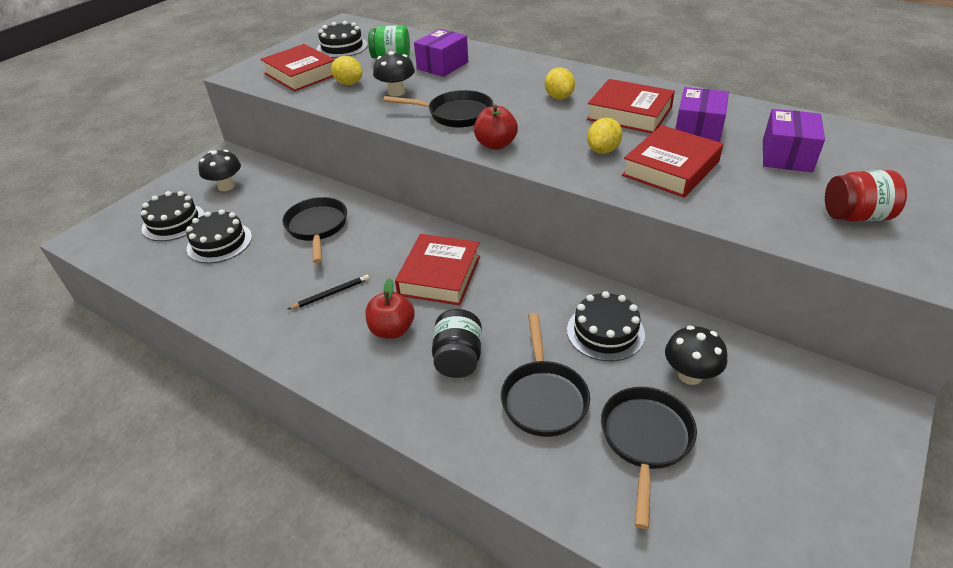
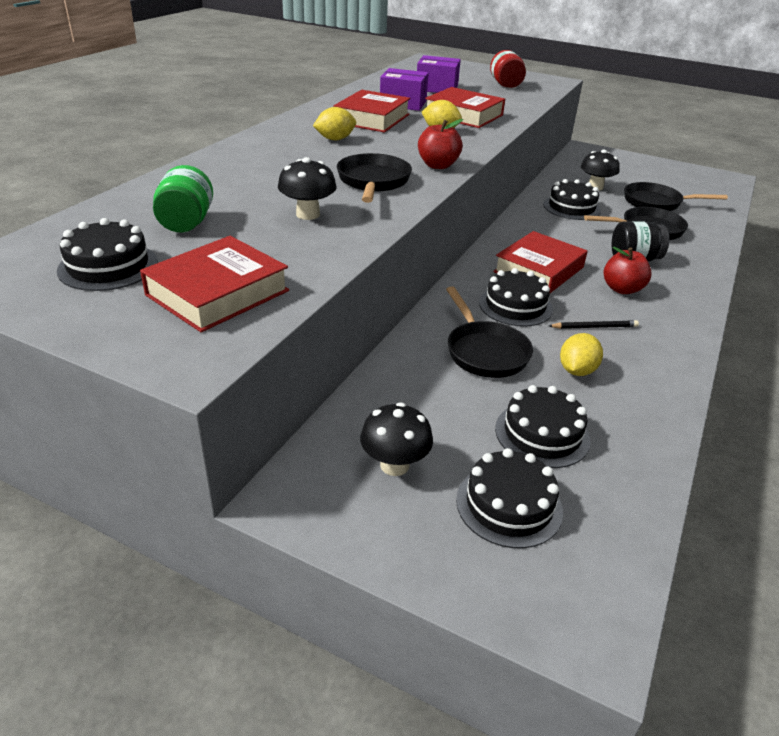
camera: 100 degrees left, 5 degrees down
black pan [282,197,347,263] -> black pan turned 90 degrees counterclockwise [446,286,533,378]
black pencil [287,275,369,310] -> black pencil turned 120 degrees clockwise [549,320,639,329]
yellow lemon [331,56,363,85] -> yellow lemon moved to [560,333,603,376]
red book [395,234,480,305] -> red book turned 60 degrees counterclockwise [493,231,587,293]
purple box [414,29,468,77] -> none
none -> black cake [479,268,553,327]

